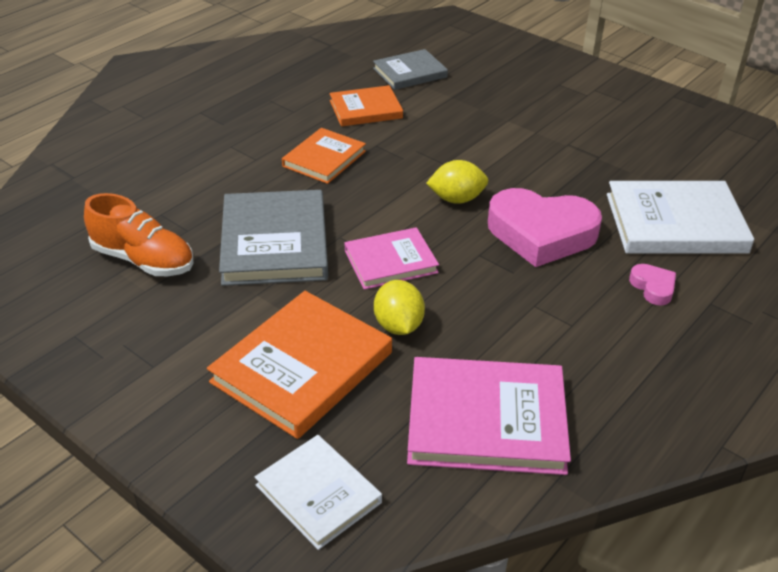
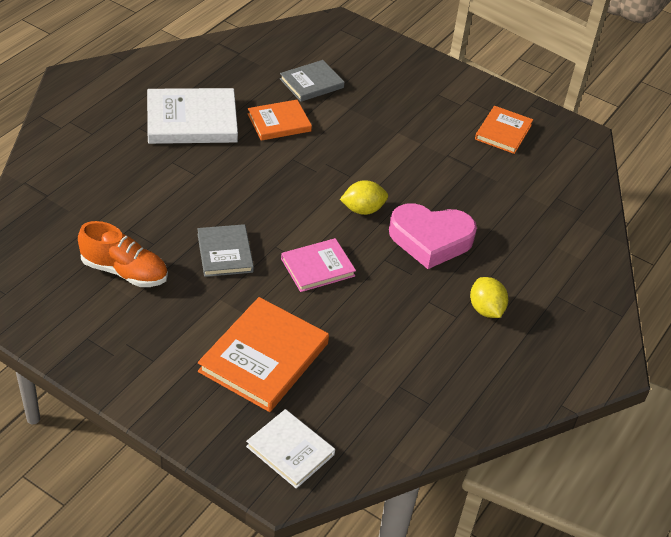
camera: 10 degrees left, 5 degrees up
grey book [219,190,328,286] -> grey book [197,224,254,277], size x0.61
orange book [282,128,366,184] -> orange book moved to [475,106,533,154]
yellow lemon [374,280,425,335] -> yellow lemon moved to [470,277,508,318]
pink book [407,357,571,475] -> none
white book [607,181,754,254] -> white book moved to [147,88,238,144]
pink heart [629,264,676,306] -> none

